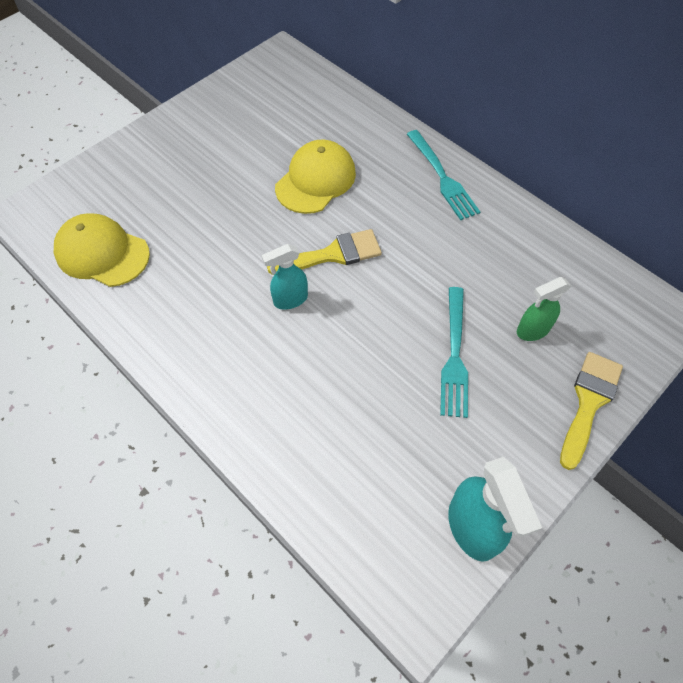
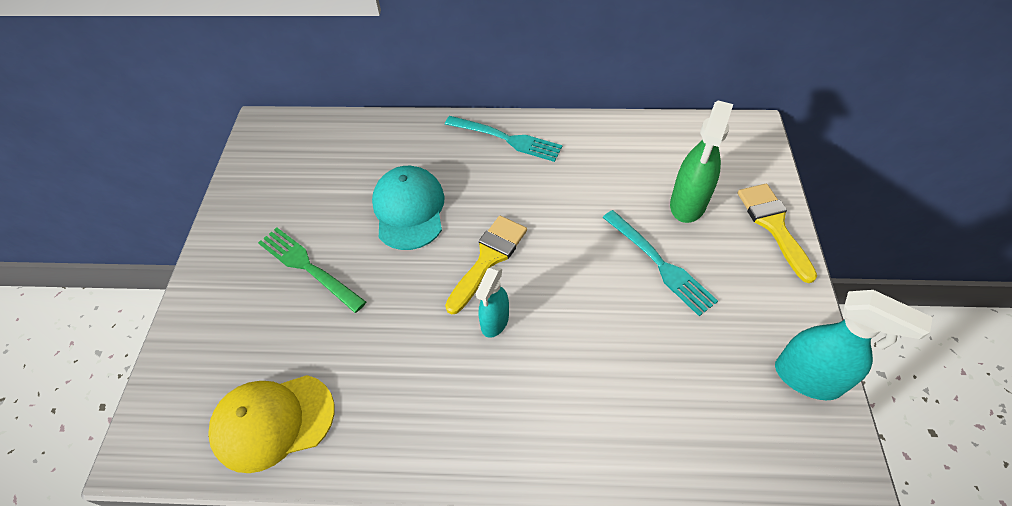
camera: 40 degrees left, 5 degrees down
yellow cap [275,140,356,214] -> turquoise cap [372,166,445,250]
green spray bottle [517,277,571,341] -> green spray bottle [670,100,733,223], size x1.58
none -> green fork [258,227,366,313]

